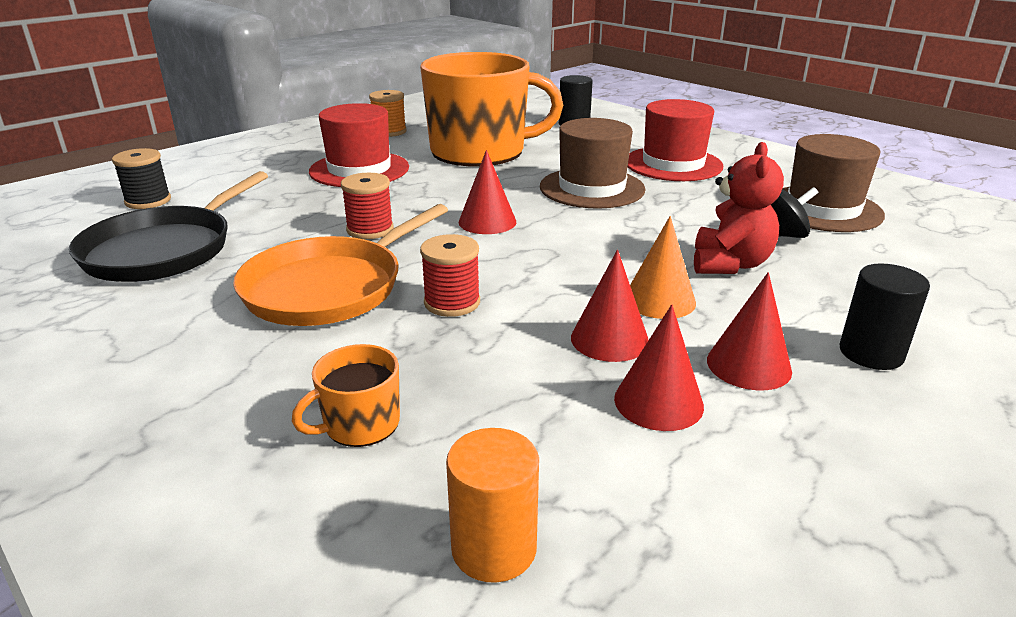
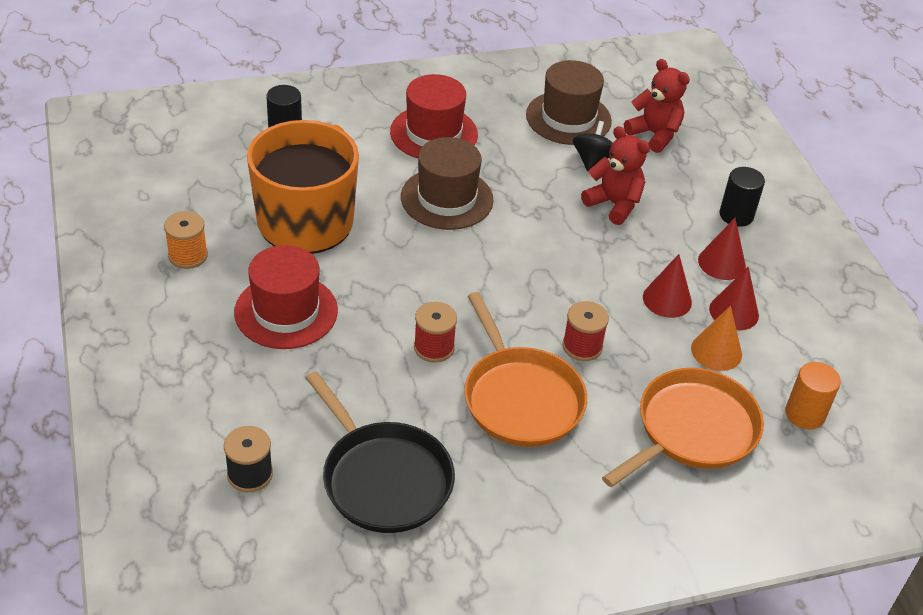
camera: 65 degrees left, 15 degrees up
orange mug [291,344,400,447] -> orange pan [602,368,764,487]
red cone [459,150,516,234] -> none
orange cone [630,216,696,319] -> orange cone moved to [691,306,742,371]
none -> red teddy bear [624,59,690,153]

